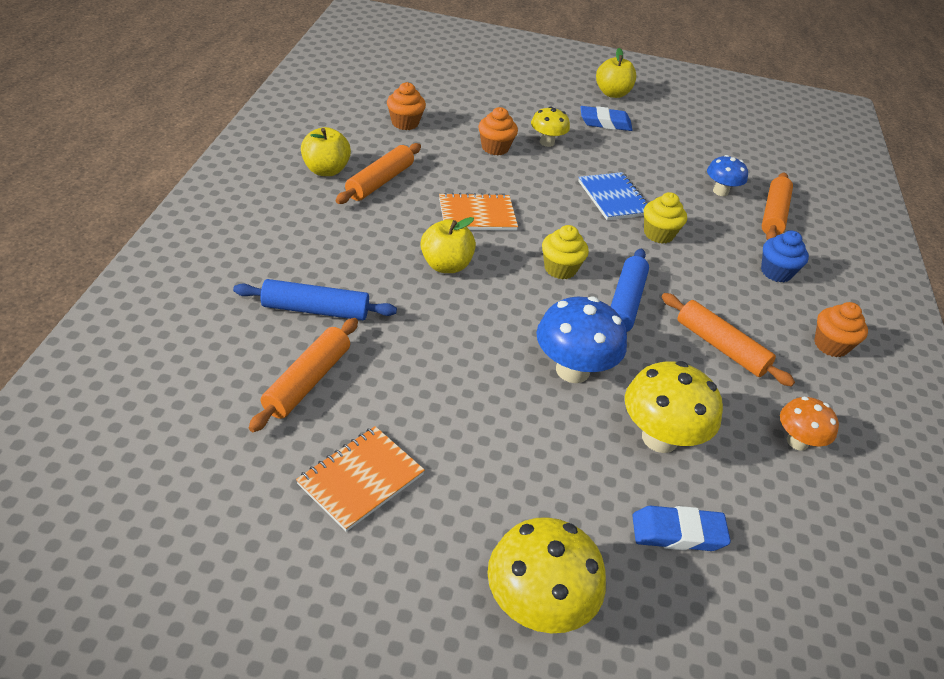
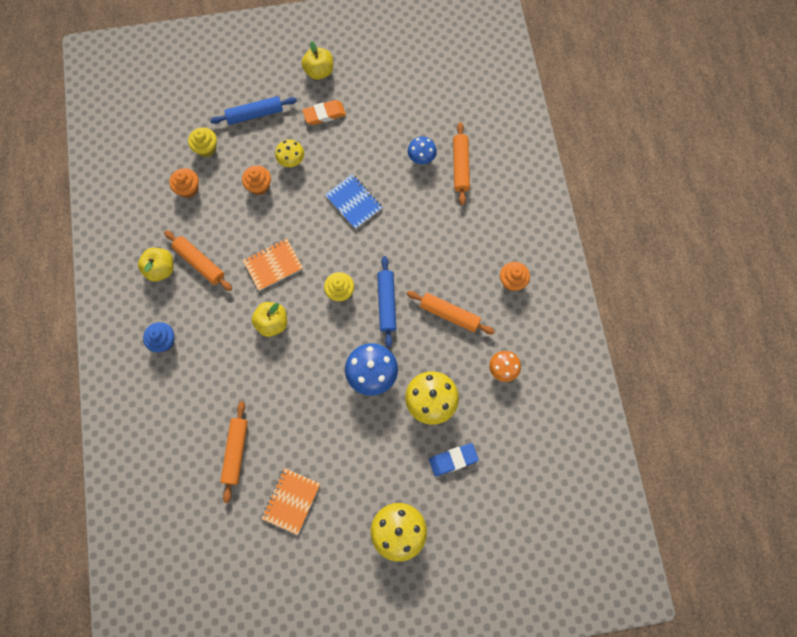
camera: 15 degrees left, 30 degrees up
blue rolling pin [233,279,397,320] -> blue rolling pin moved to [210,96,297,125]
orange rolling pin [336,143,421,204] -> orange rolling pin turned 60 degrees counterclockwise [164,230,232,291]
blue eraser [581,106,632,131] -> orange eraser [302,100,346,125]
yellow cupcake [644,192,687,244] -> yellow cupcake moved to [188,127,217,157]
blue cupcake [761,230,809,283] -> blue cupcake moved to [143,322,174,352]

